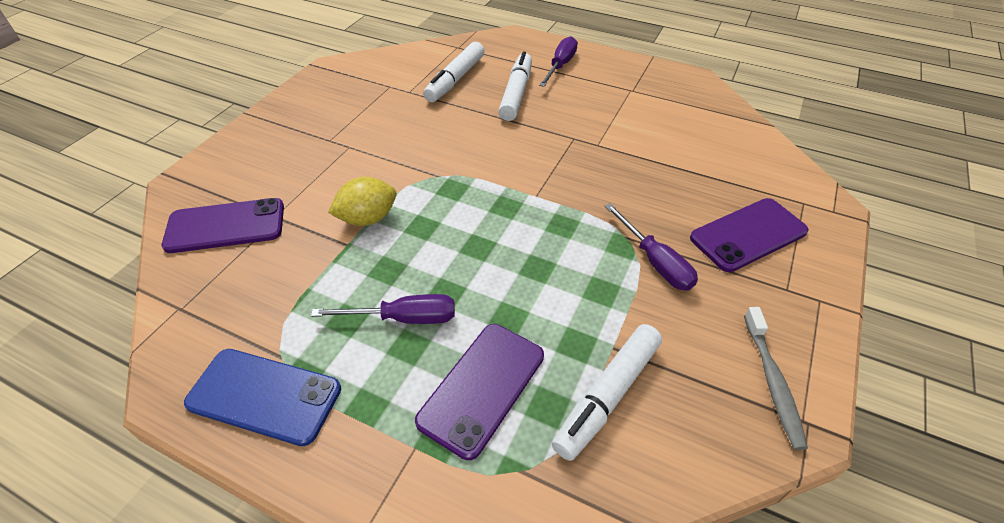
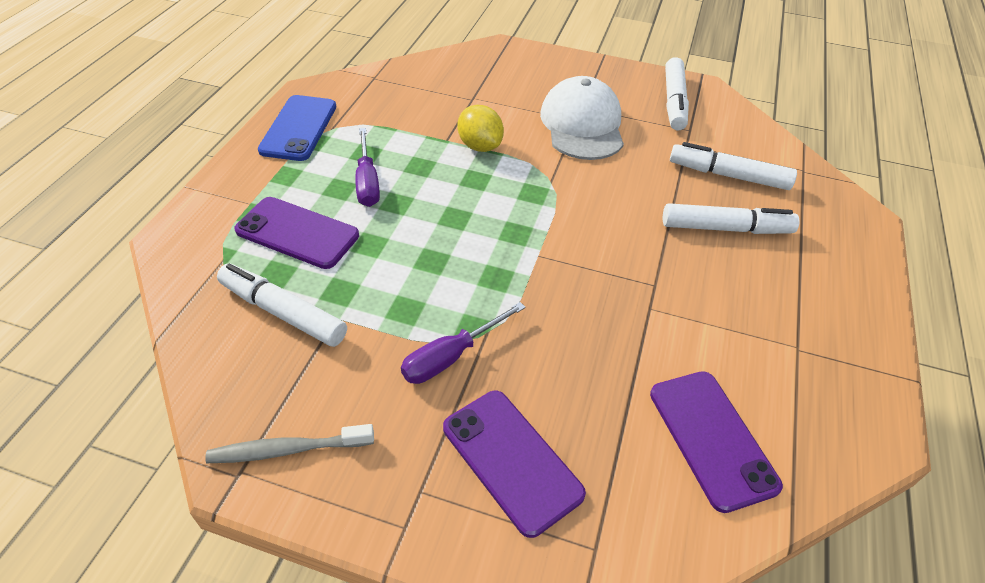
camera: 80 degrees right, 0 degrees up
purple phone [162,198,284,253] -> purple phone moved to [650,371,783,513]
purple screwdriver [539,36,578,87] -> none
none -> white cap [540,76,624,160]
none -> white marker [665,57,689,130]

